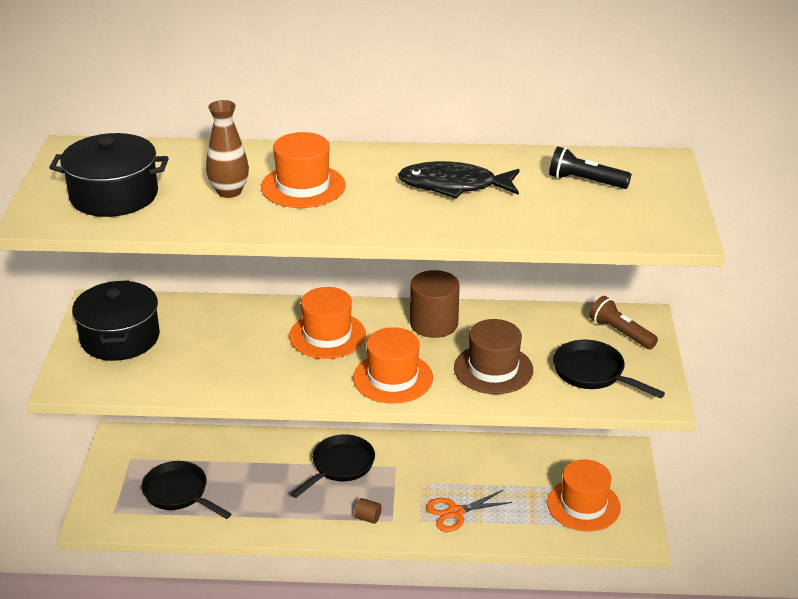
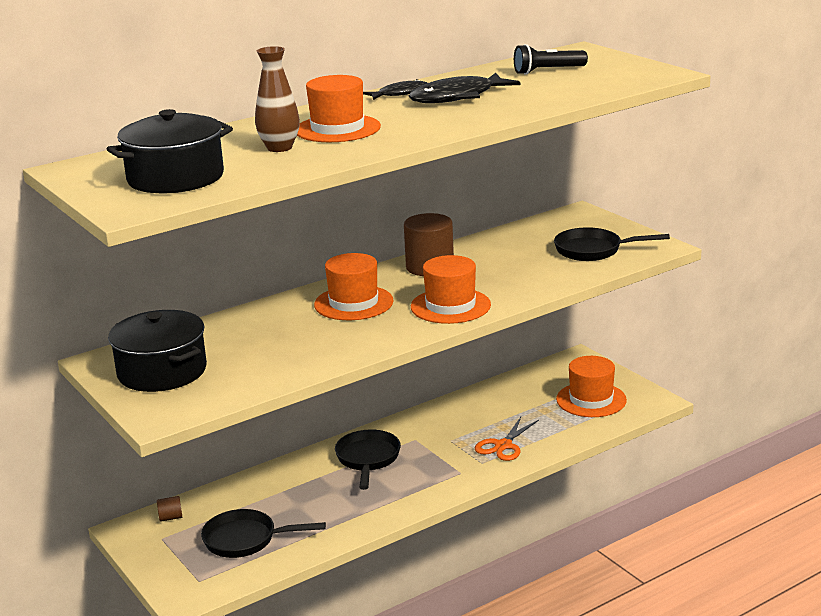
camera: 35 degrees left, 10 degrees down
brown cylinder [354,498,382,524] -> brown cylinder moved to [157,496,182,522]
brown hat [454,319,533,394] -> none
brown flashlight [589,296,658,349] -> none
none -> black fish [363,79,427,100]

